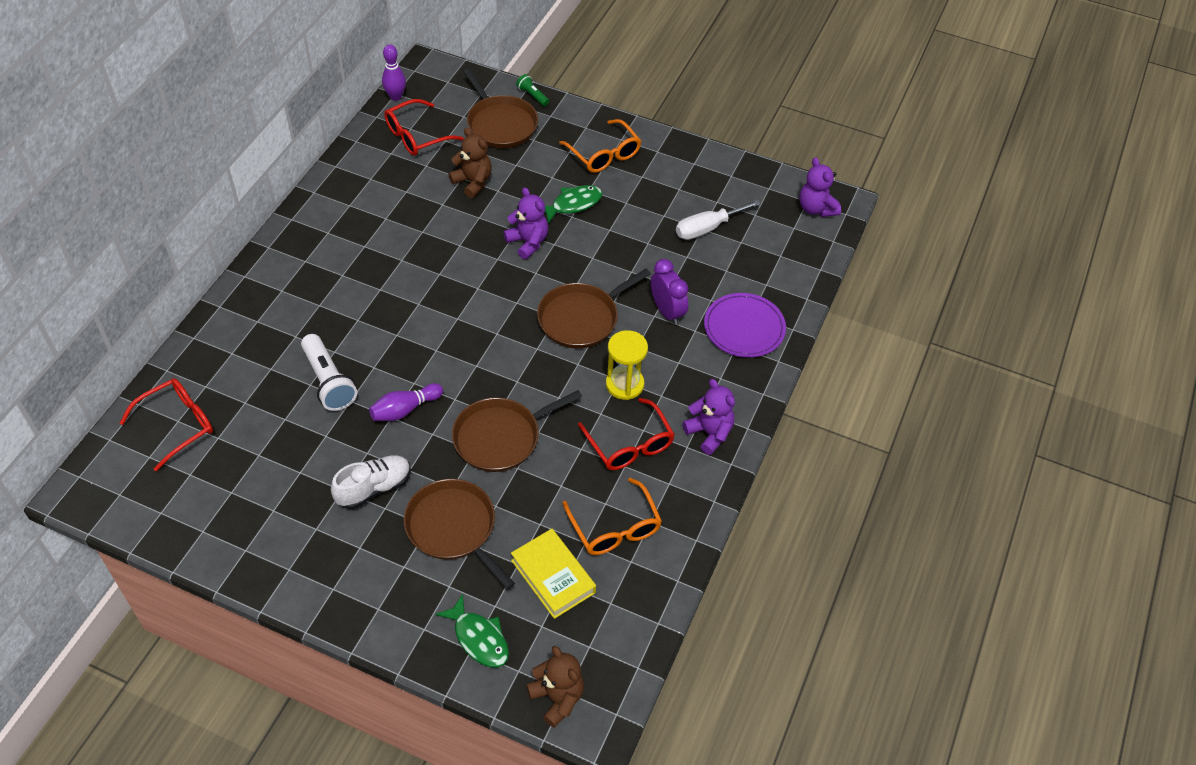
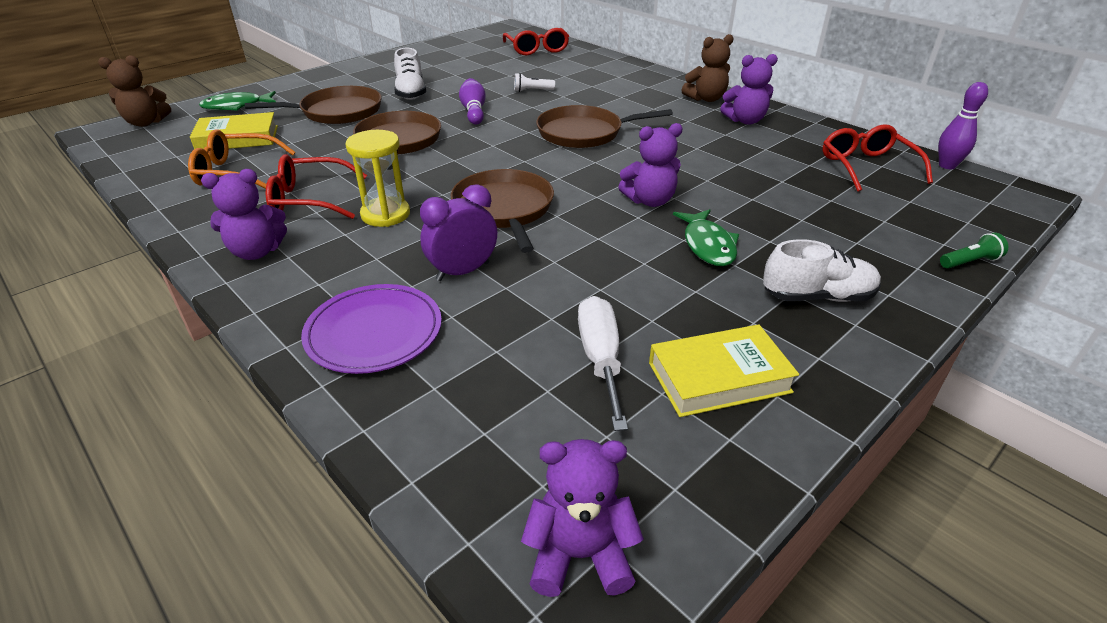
camera: 115 degrees right, 15 degrees down
white flashlight [301,334,357,411] -> white flashlight [514,73,555,92], size x0.52
brown teddy bear [448,128,492,198] -> brown teddy bear moved to [681,34,733,102]
brown pan [463,68,538,148] -> brown pan moved to [536,105,673,148]
orange glasses [559,119,641,173] -> white shoe [763,239,881,302]
purple clock [651,259,688,325] -> purple clock turned 150 degrees clockwise [420,184,497,281]
none -> yellow book [649,324,799,417]
none -> purple teddy bear [720,54,778,125]

